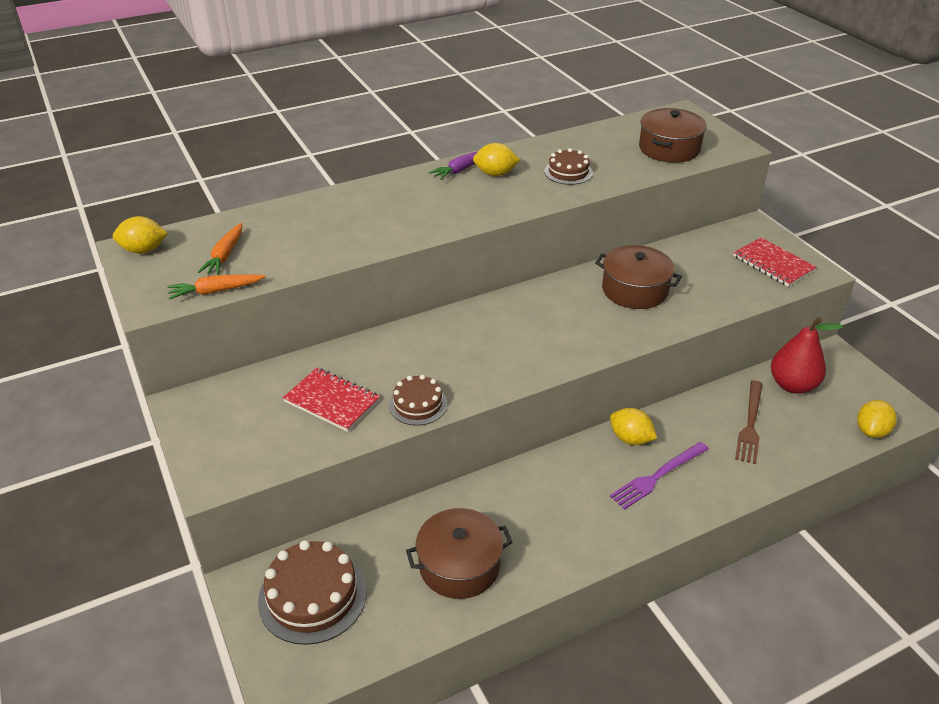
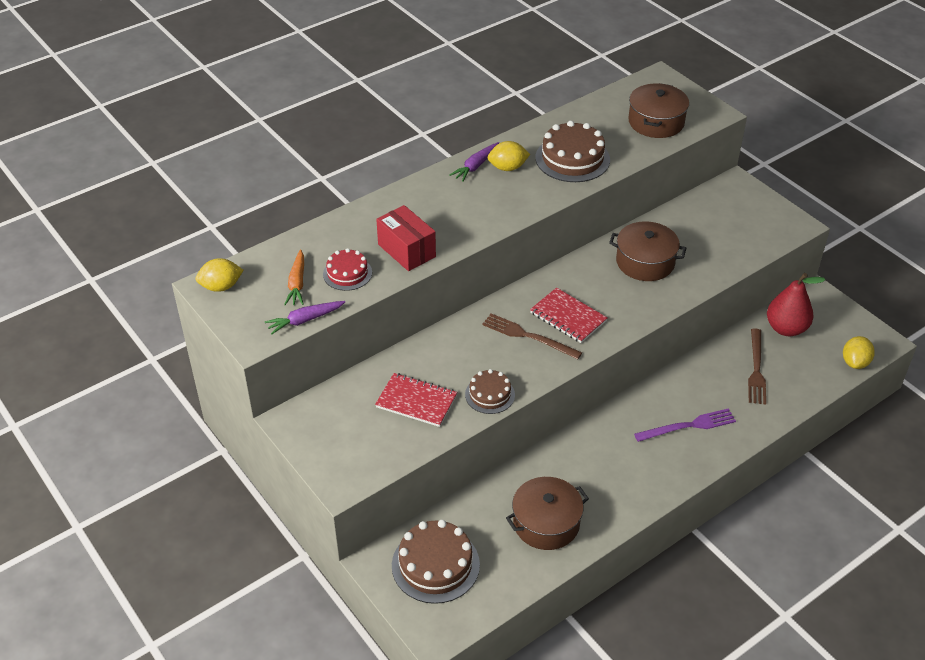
camera: 10 degrees left, 5 degrees up
orange carrot [168,274,266,300] -> purple carrot [265,301,345,334]
brown cake [544,148,593,185] -> brown cake [535,121,610,182], size x1.68
yellow lemon [610,408,657,445] -> none
purple fork [610,442,709,510] -> purple fork turned 150 degrees counterclockwise [634,408,736,442]
red notebook [733,238,817,287] -> red notebook moved to [530,288,608,343]
none -> red cake [323,248,372,291]
none -> red box [376,205,436,271]
none -> brown fork [482,314,582,360]

